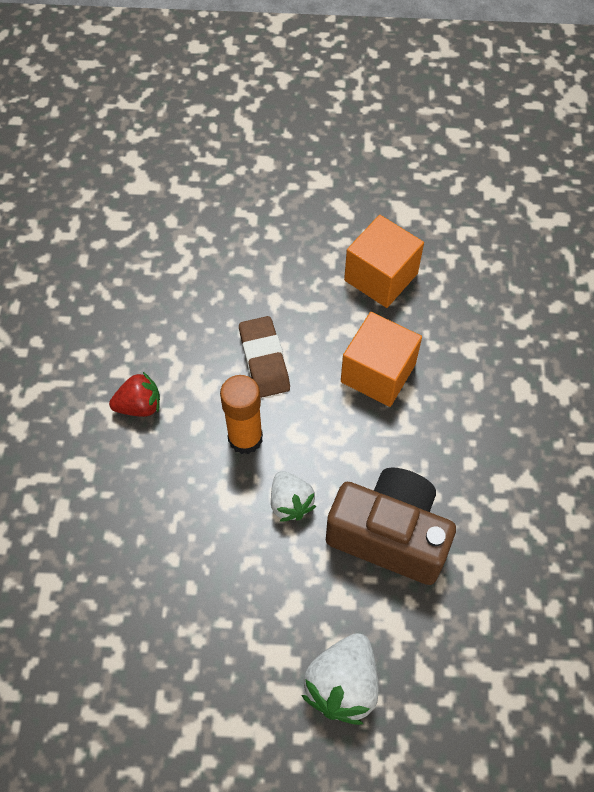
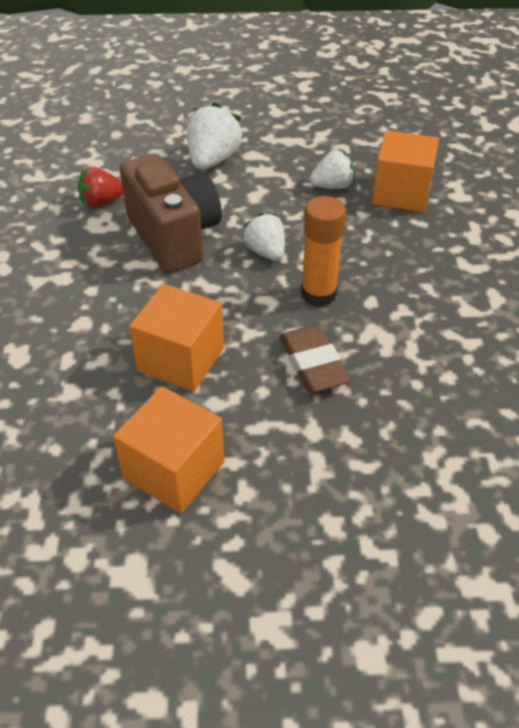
camera: 175 degrees right, 15 degrees down
red strawberry [109,372,160,417] -> red strawberry moved to [78,167,123,208]
brown camera [326,467,456,585] -> brown camera turned 135 degrees counterclockwise [120,154,222,273]
none -> white strawberry [309,149,355,189]
none -> orange cube [372,130,439,212]

